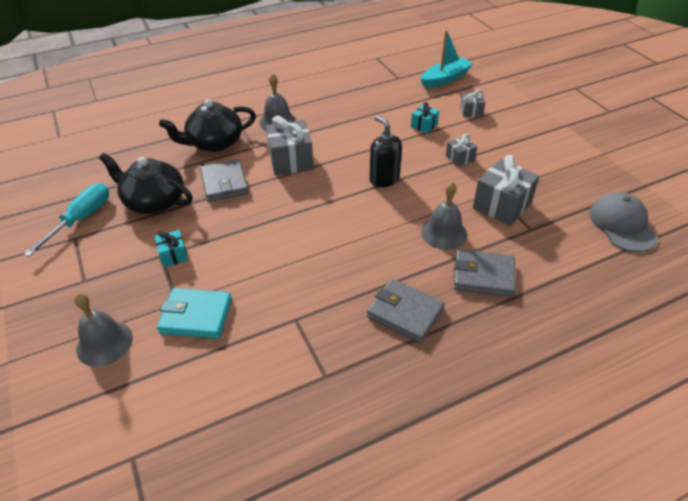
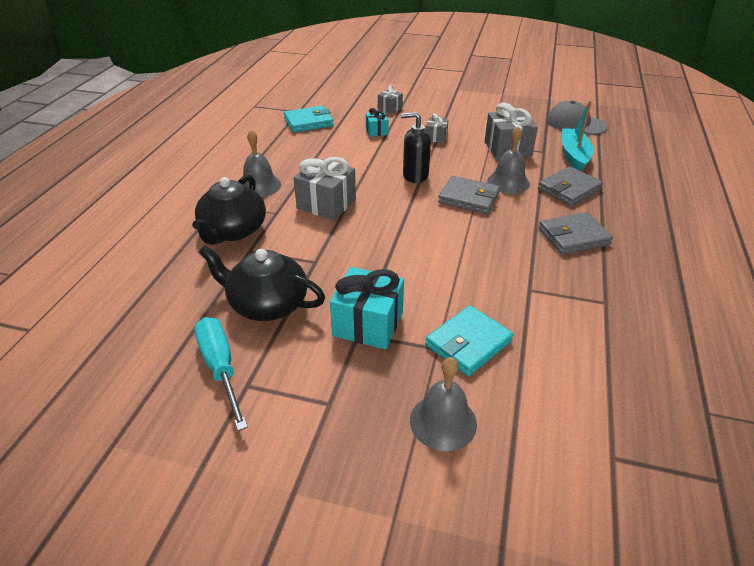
camera: 50 degrees left, 5 degrees down
black teapot [99,153,193,214] -> black teapot turned 45 degrees clockwise [199,245,325,321]
turquoise gift [155,230,188,267] -> turquoise gift [330,267,404,349], size x1.87
grey wallet [200,159,249,202] -> grey wallet moved to [438,176,500,214]
turquoise boat [421,30,473,88] -> turquoise boat moved to [562,101,594,171]
none -> turquoise wallet [284,106,334,132]

